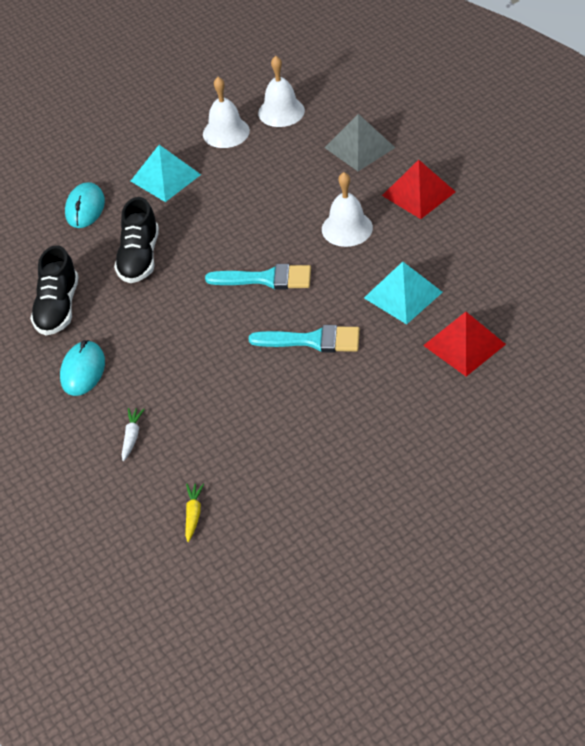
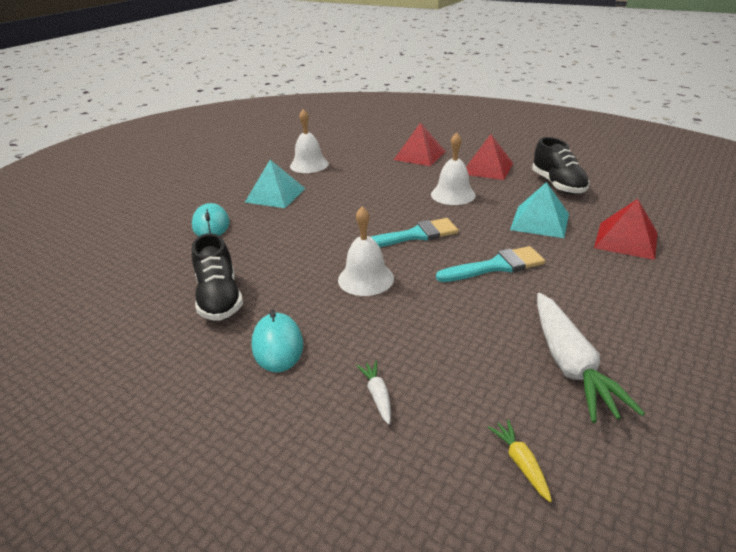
camera: 25 degrees left, 15 degrees down
black shoe [114,197,159,283] -> black shoe moved to [532,137,590,194]
white bell [258,56,305,127] -> white bell moved to [338,206,394,296]
grey pyramid [325,114,395,171] -> red pyramid [394,122,446,166]
none -> white carrot [537,293,645,423]

